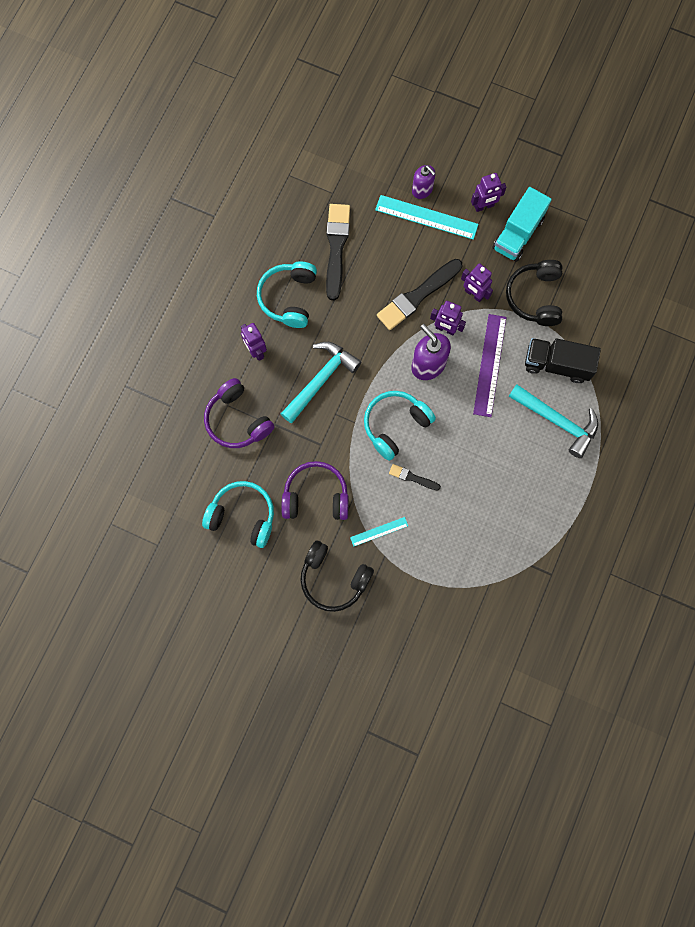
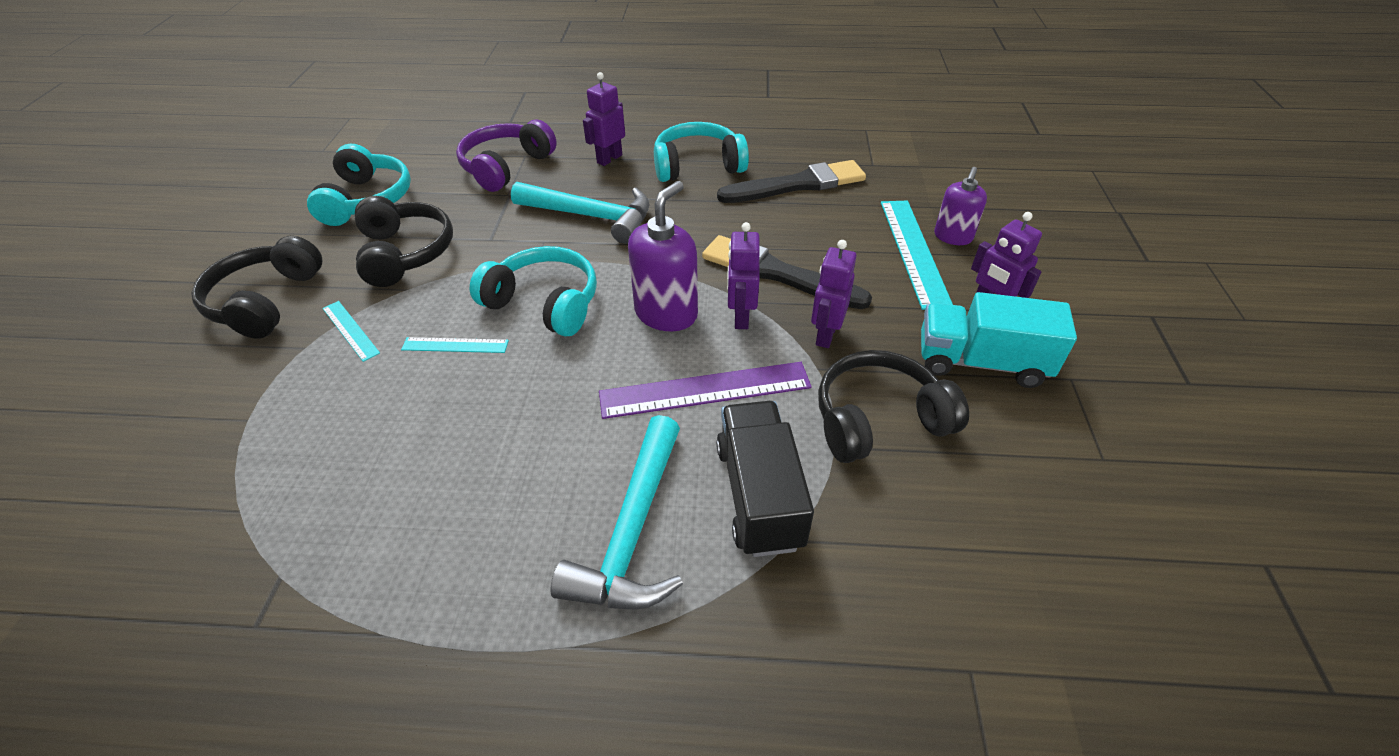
camera: 70 degrees right, 30 degrees down
purple headphones [281,461,349,520] -> black headphones [355,196,453,287]
black brush [389,464,441,491] -> turquoise ruler [401,337,509,353]

